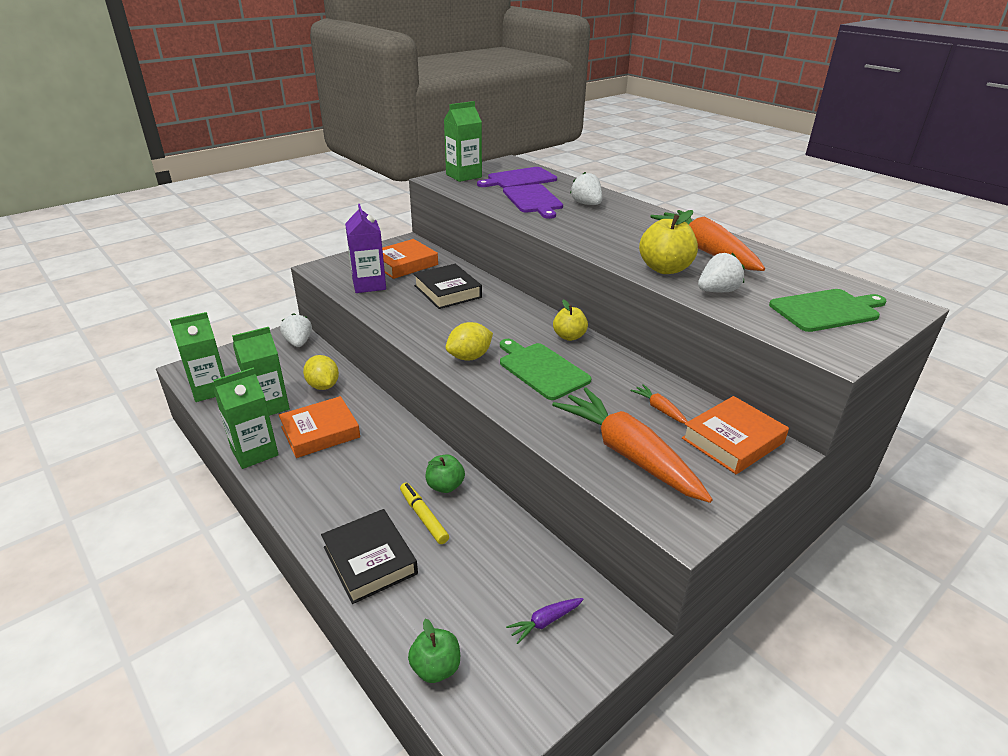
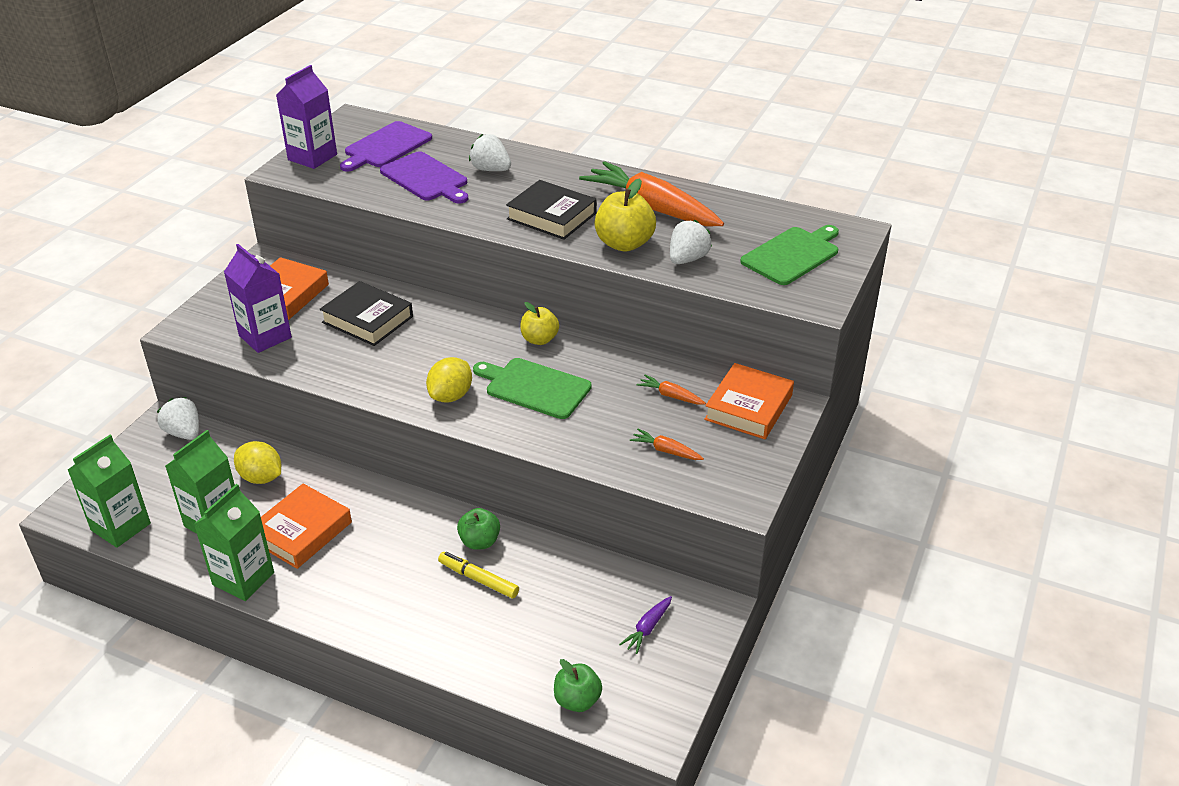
camera: 25 degrees left, 5 degrees up
black book [321,509,418,604] -> black book moved to [506,180,597,240]
green carton [444,101,482,182] -> purple carton [276,65,337,169]
orange carrot [552,388,713,503] -> orange carrot [630,429,704,460], size x0.41

